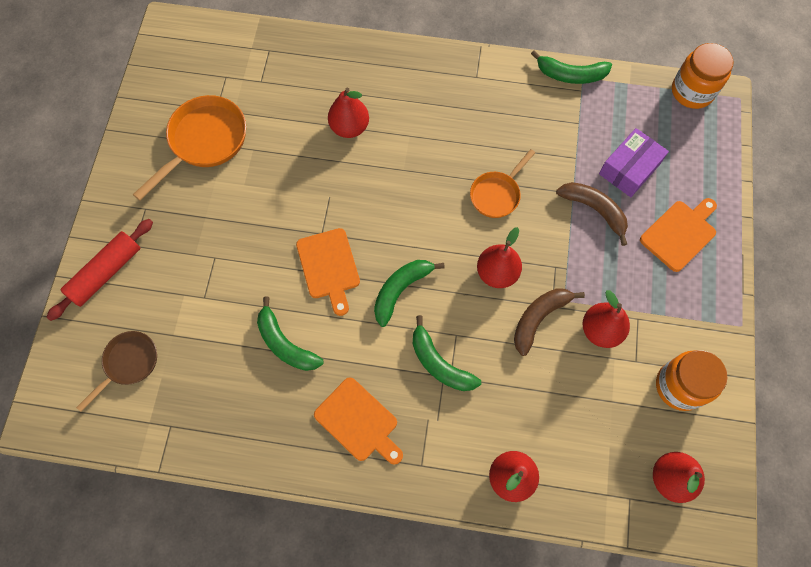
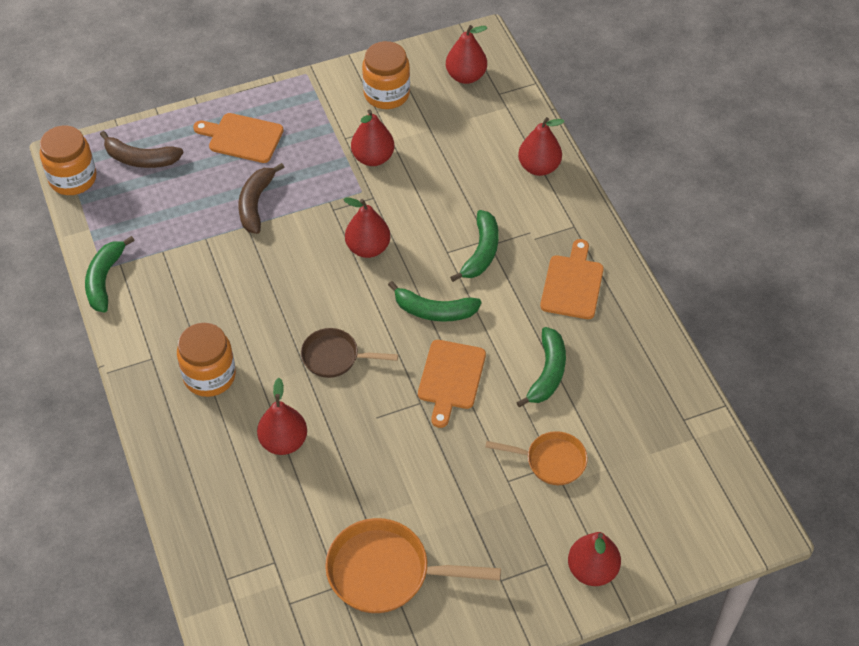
camera: 120 degrees left, 15 degrees down
red rolling pin [47,219,153,321] -> red pear [568,532,621,586]
brown pan [76,331,157,412] -> brown pan moved to [301,328,398,378]
orange cutting board [296,228,360,316] -> orange cutting board turned 150 degrees clockwise [418,340,486,428]
orange pan [470,149,535,218] -> orange pan moved to [485,431,588,485]
brown banana [514,288,585,356] -> brown banana moved to [100,131,183,168]
green banana [531,50,612,84] -> green banana turned 150 degrees counterclockwise [85,236,134,312]
purple box [599,128,669,197] -> none
none -> orange jar [177,323,236,397]

